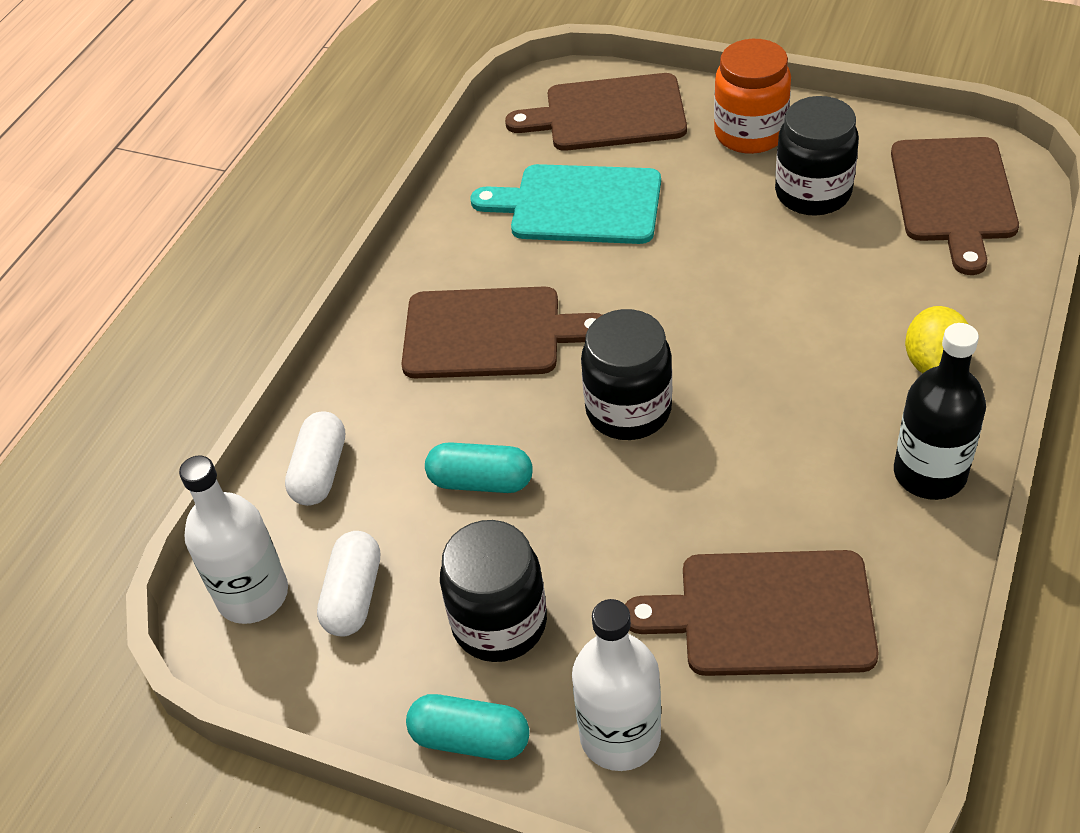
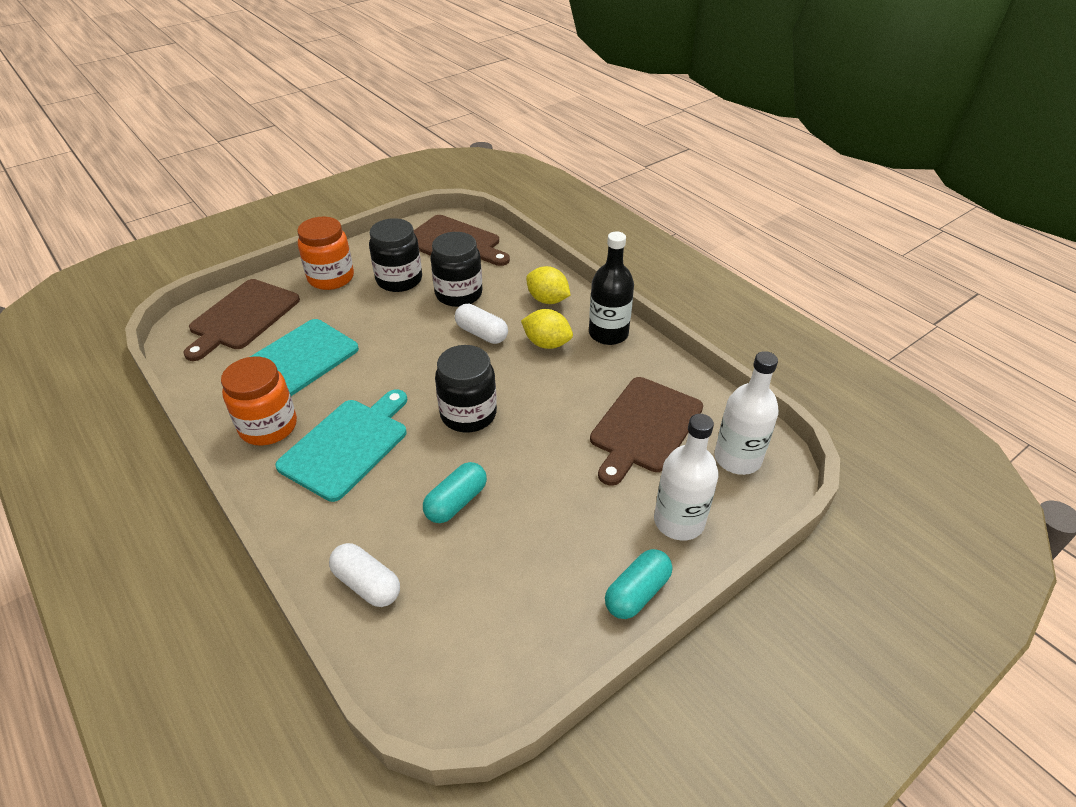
camera: 65 degrees left, 5 degrees down
white bottle [179,455,288,624] -> white bottle moved to [714,351,779,475]
white capsule [317,531,380,636] -> white capsule moved to [455,304,508,344]
brown cutting board [401,286,602,378] -> turquoise cutting board [275,389,407,502]
black jar [440,520,547,662] -> black jar moved to [431,232,482,307]
none -> orange jar [221,357,297,446]
none -> yellow lemon [521,309,573,349]

